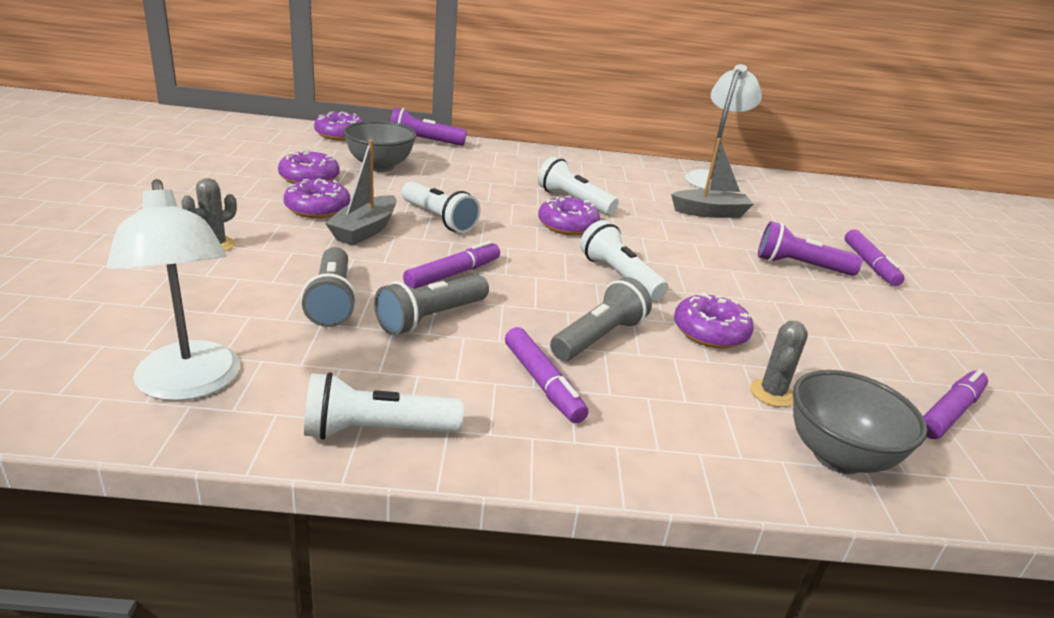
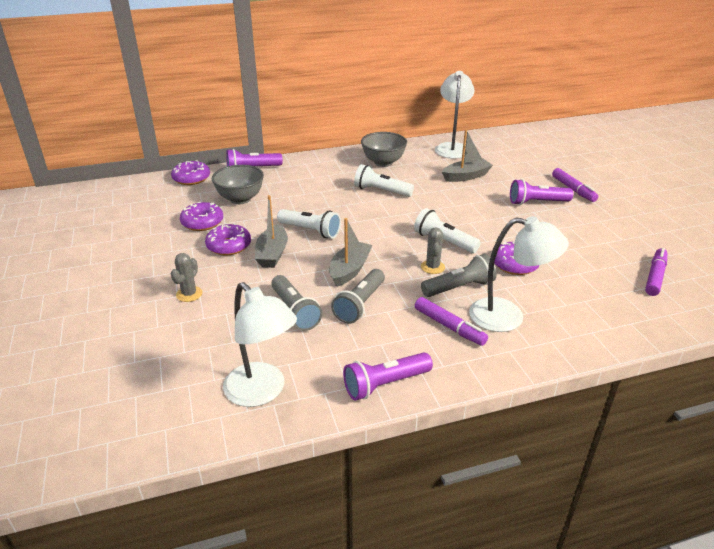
camera: 15 degrees left, 5 degrees up
white flashlight [304,372,464,440] -> purple flashlight [343,352,433,400]
purple marker [403,241,500,289] -> grey boat [329,218,373,287]
purple donut [538,196,600,235] -> none
grey flashlight [550,277,652,361] -> grey flashlight turned 45 degrees clockwise [421,254,496,297]
grey cactus [750,321,808,407] -> grey cactus moved to [421,227,445,274]
grey bowl [793,370,927,474] -> grey bowl moved to [361,132,407,167]
none -> white lamp [469,216,569,332]

